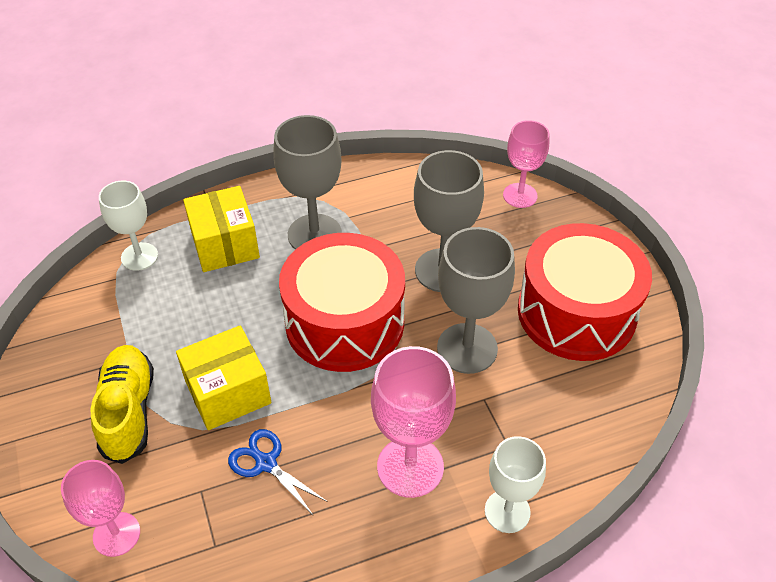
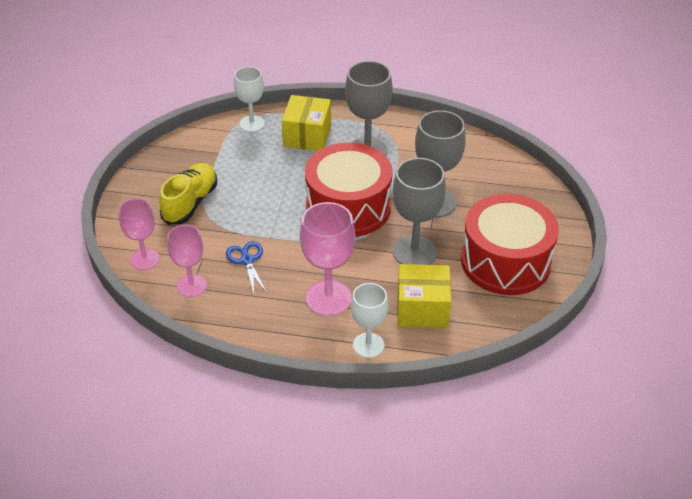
camera: 30 degrees right, 5 degrees down
yellow box [176,326,272,430] -> yellow box moved to [397,264,451,328]
pink goblet [503,120,549,208] -> pink goblet moved to [167,224,207,297]

